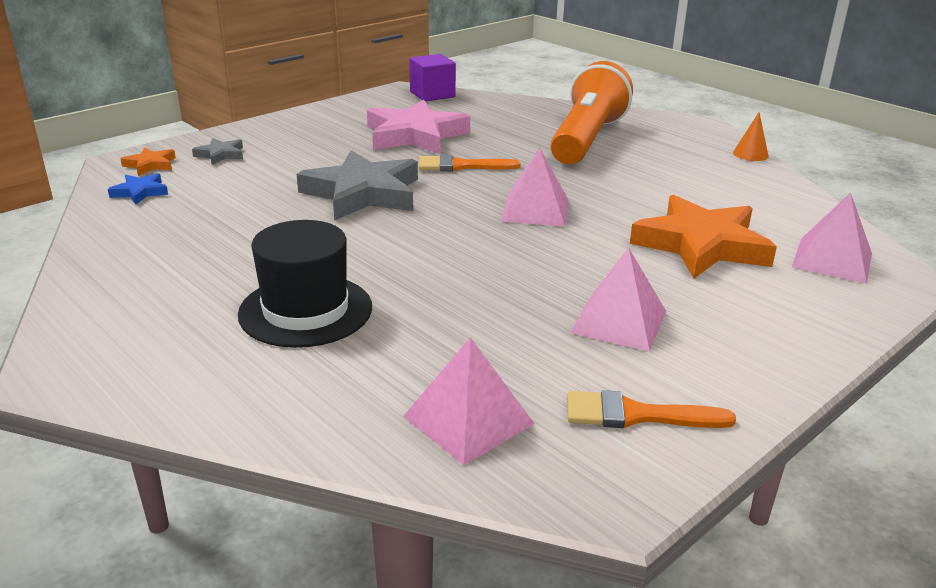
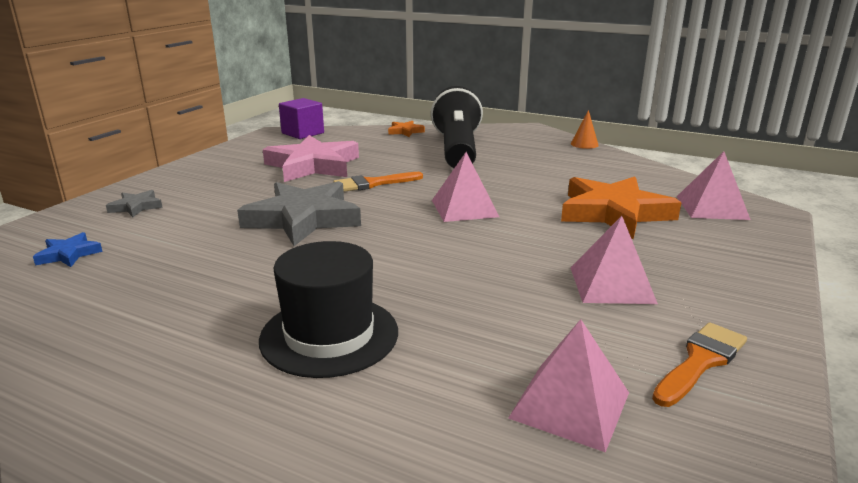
camera: 20 degrees left, 5 degrees down
orange star [121,147,176,176] -> orange star moved to [388,121,425,137]
orange flashlight [550,61,633,164] -> black flashlight [431,86,483,168]
orange brush [567,390,736,428] -> orange brush turned 150 degrees clockwise [652,322,747,407]

